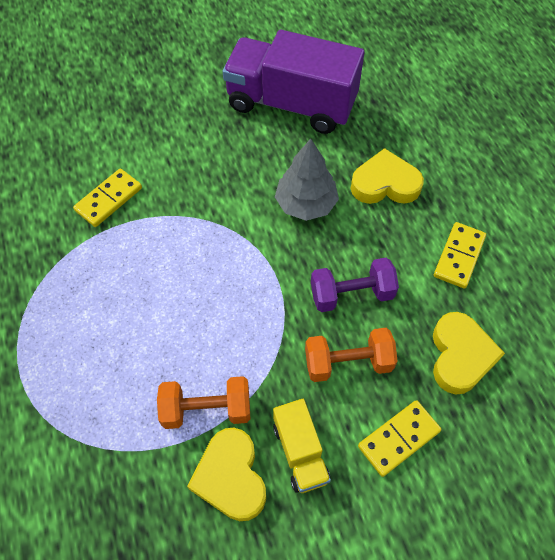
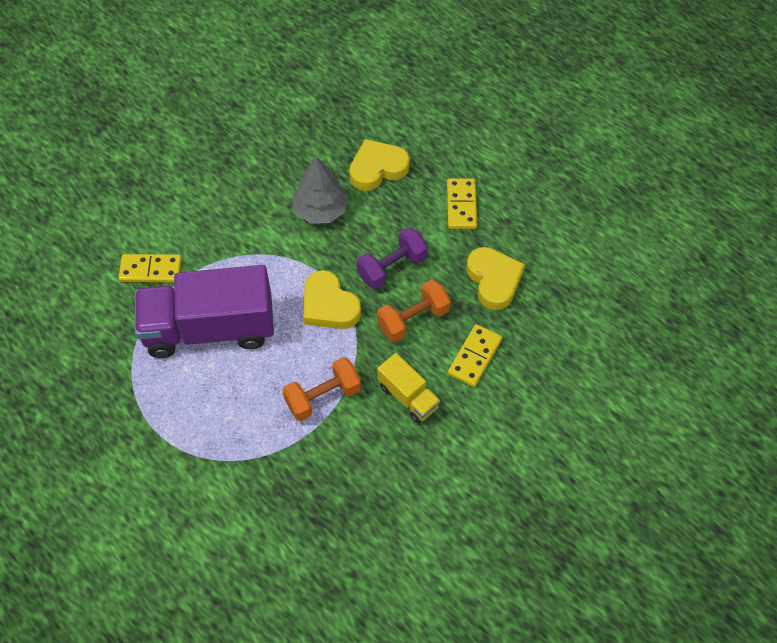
camera: 25 degrees left, 0 degrees up
yellow domino [73,168,142,227] -> yellow domino turned 75 degrees clockwise [118,254,182,283]
yellow heart [187,428,266,521] -> yellow heart moved to [304,270,361,329]
purple truck [223,30,364,134] -> purple truck moved to [135,265,274,358]

